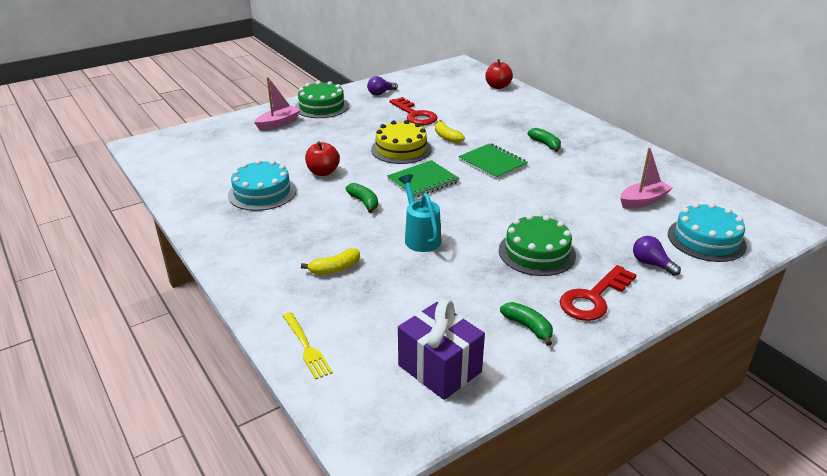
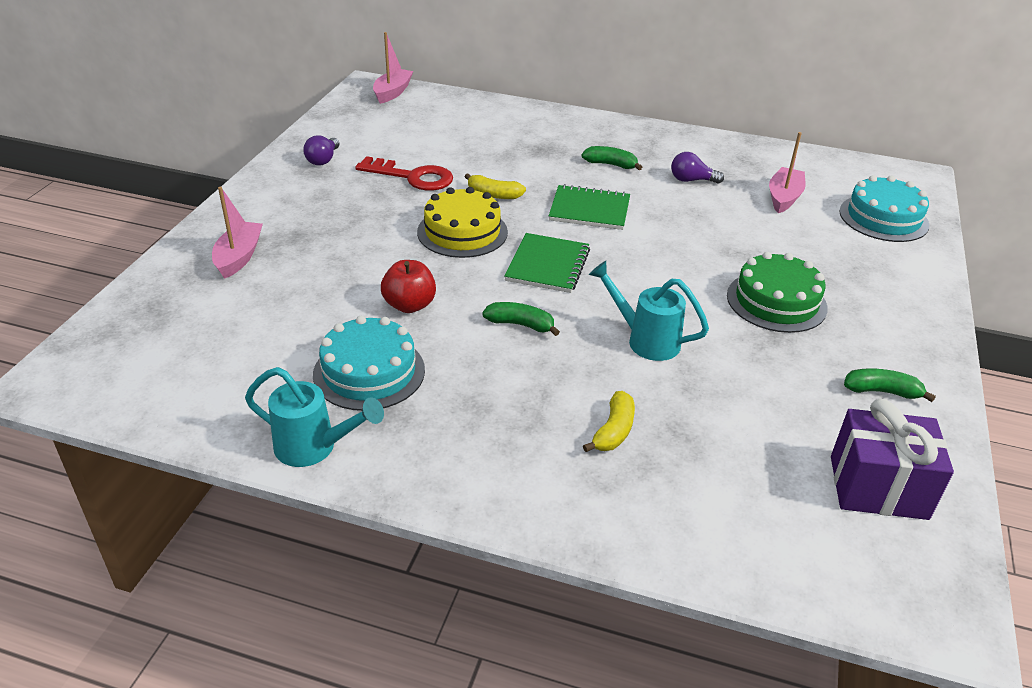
camera: 40 degrees left, 5 degrees up
yellow fork [283,312,333,379] -> none
green cake [295,81,349,118] -> none
red apple [485,59,513,89] -> none
red key [560,265,636,321] -> none
purple light bulb [633,236,681,276] -> purple light bulb moved to [671,152,724,184]
none -> turquoise watering can [245,367,384,467]
none -> pink boat [373,32,413,104]

